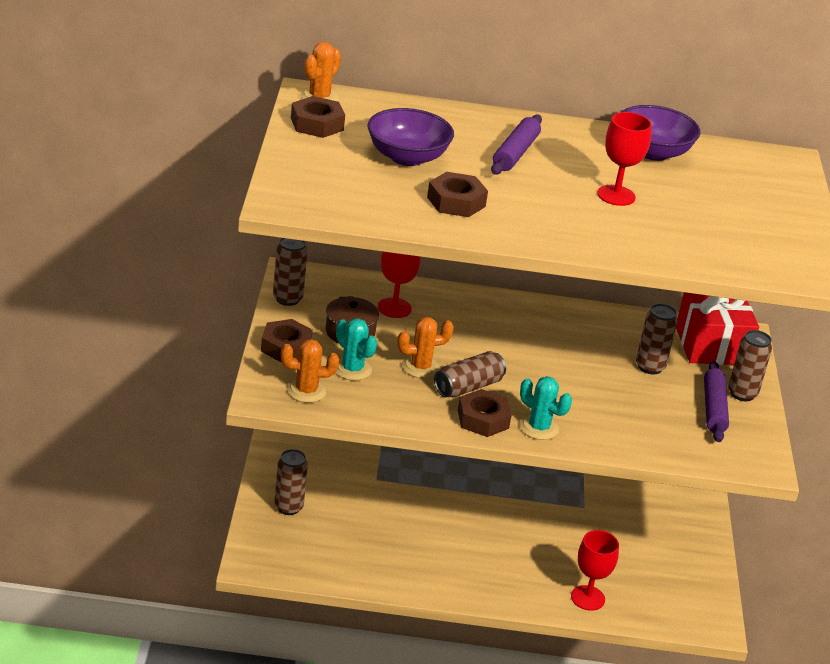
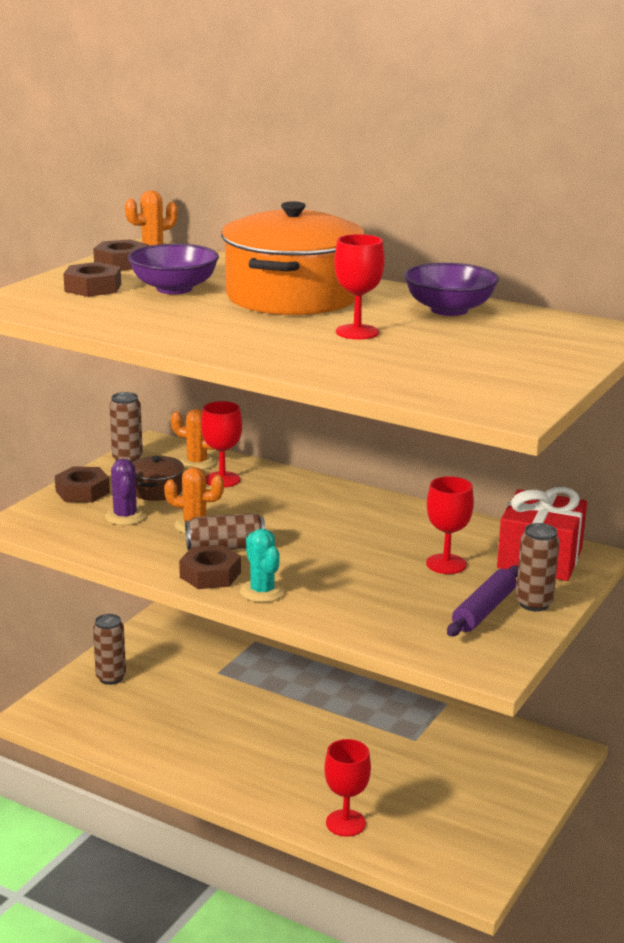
camera: 30 degrees right, 10 degrees down
orange cactus [281,339,339,403] -> orange cactus moved to [171,409,216,470]
turquoise cactus [336,318,377,381] -> purple cactus [105,459,146,525]
brown nut [427,172,488,217] -> brown nut moved to [63,262,121,297]
purple rolling pin [491,114,542,175] -> orange pot [221,201,364,315]
brown can [636,304,678,374] -> red goblet [426,476,474,574]

